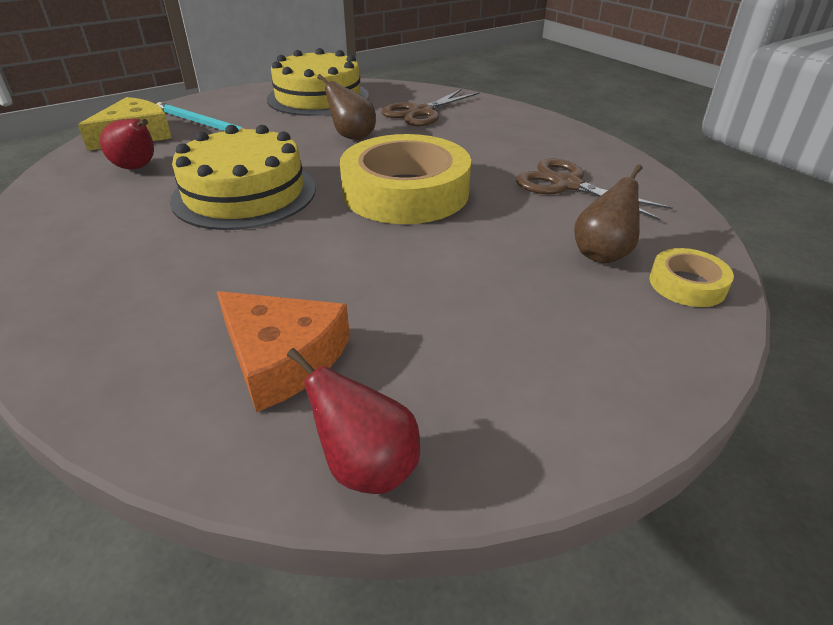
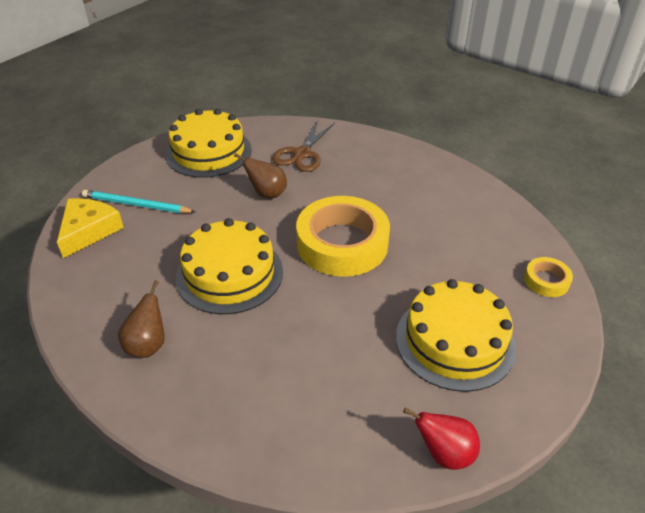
camera: 20 degrees left, 5 degrees up
red pear [100,118,154,169] -> none
orange cheese [217,291,350,412] -> none
brown scissors [516,158,673,220] -> none
brown pear [574,164,642,263] -> brown pear moved to [118,280,165,358]
none -> yellow cake [396,279,516,392]

